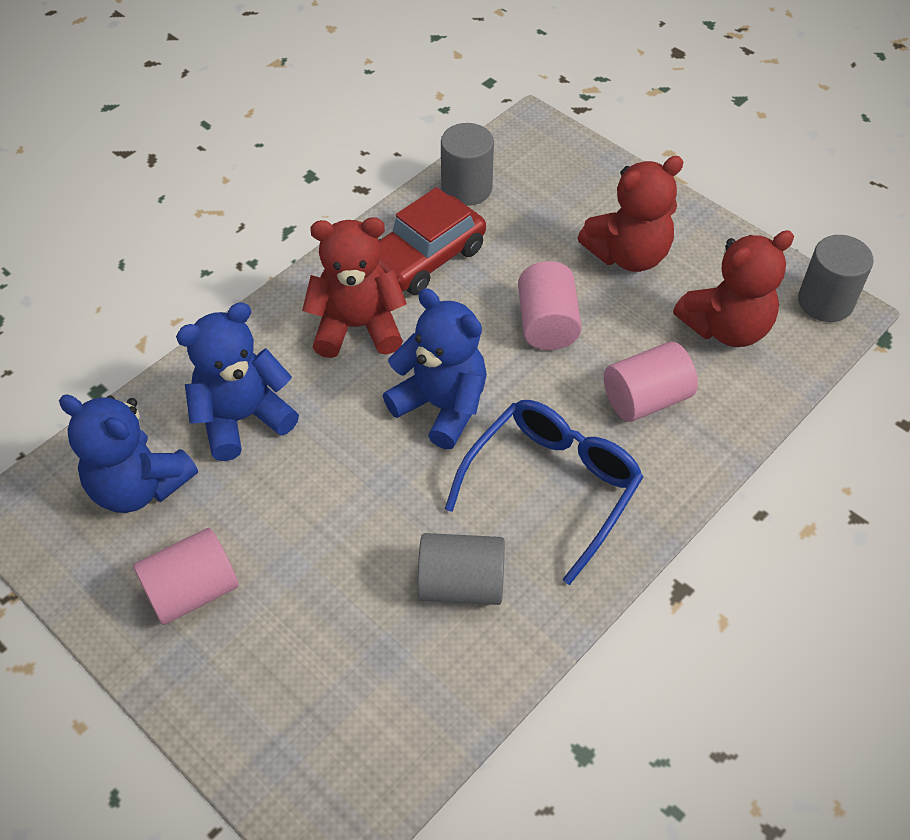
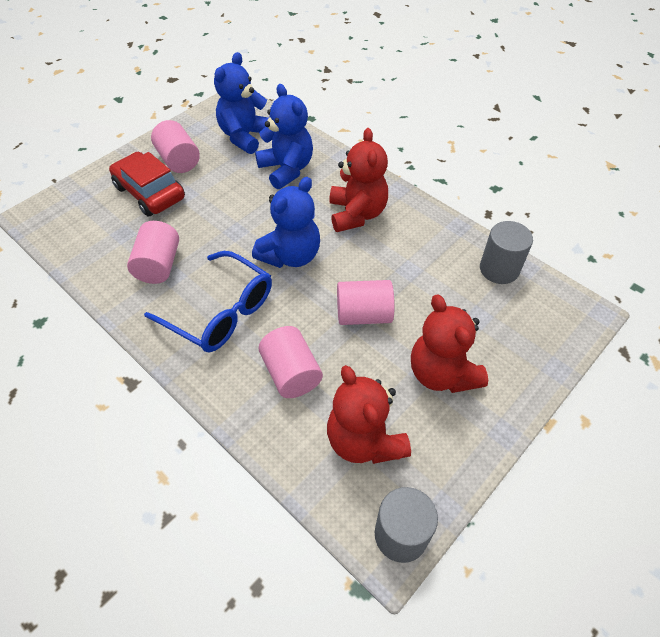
camera: 90 degrees right, 0 degrees up
red car [378,187,486,295] -> red car moved to [109,152,185,216]
grey cylinder [417,533,505,605] -> pink cylinder [127,221,179,284]

